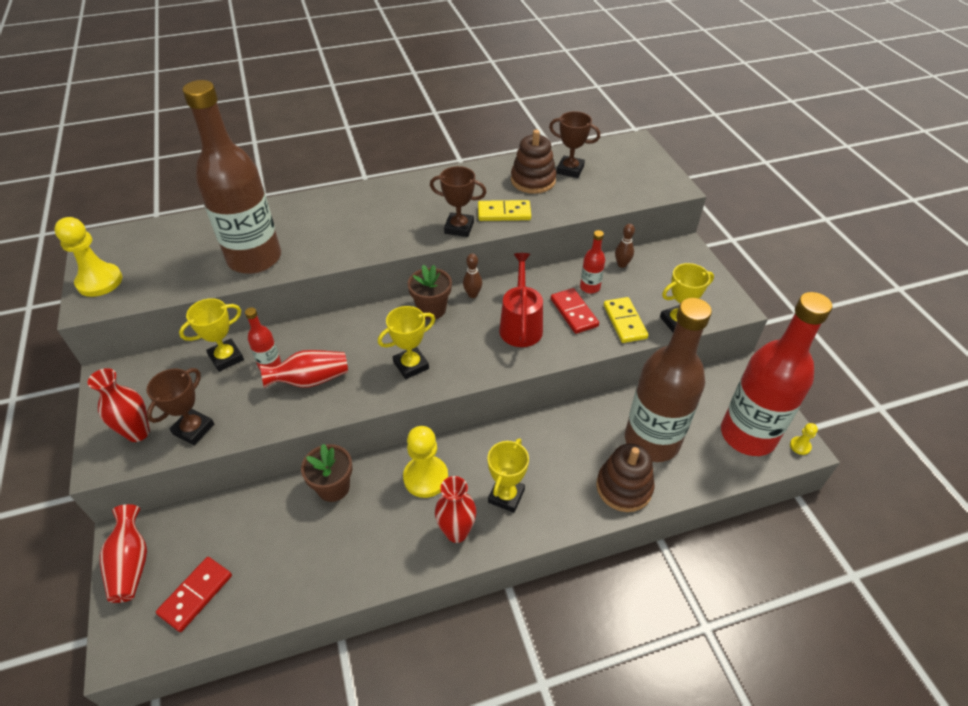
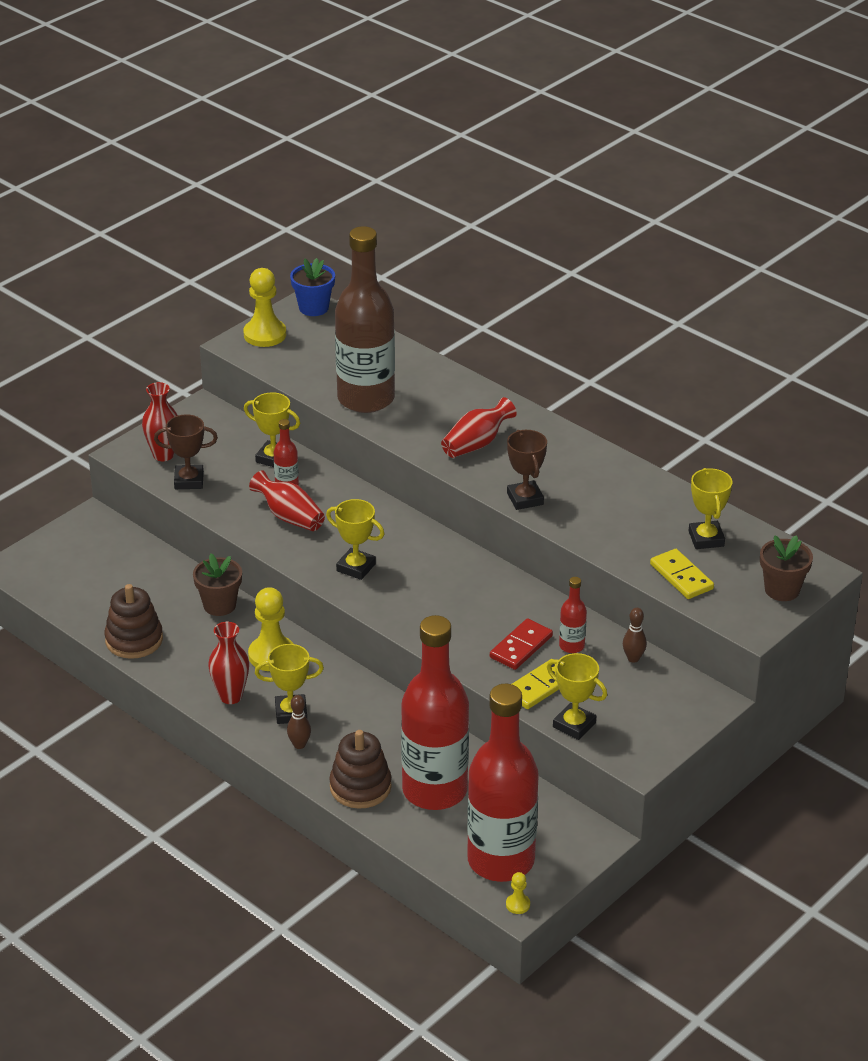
camera: 60 degrees right, 10 degrees down
red vase [100,504,147,603] -> red vase moved to [441,397,517,458]
red domino [156,557,232,632] -> none
brown flower pot [408,265,452,320] -> brown flower pot moved to [760,535,813,601]
brown bowling pin [463,254,482,298] -> brown bowling pin moved to [287,695,311,749]
yellow domino [478,200,531,221] -> yellow domino moved to [650,549,714,599]
red watering can [499,253,543,347] -> none
brown stacking toy [511,130,556,194] -> brown stacking toy moved to [104,584,163,659]
brown trophy [549,111,600,178] -> yellow trophy [689,468,733,549]
brown bottle [625,298,712,462] -> red bottle [401,615,469,810]
none -> blue flower pot [290,258,335,316]

